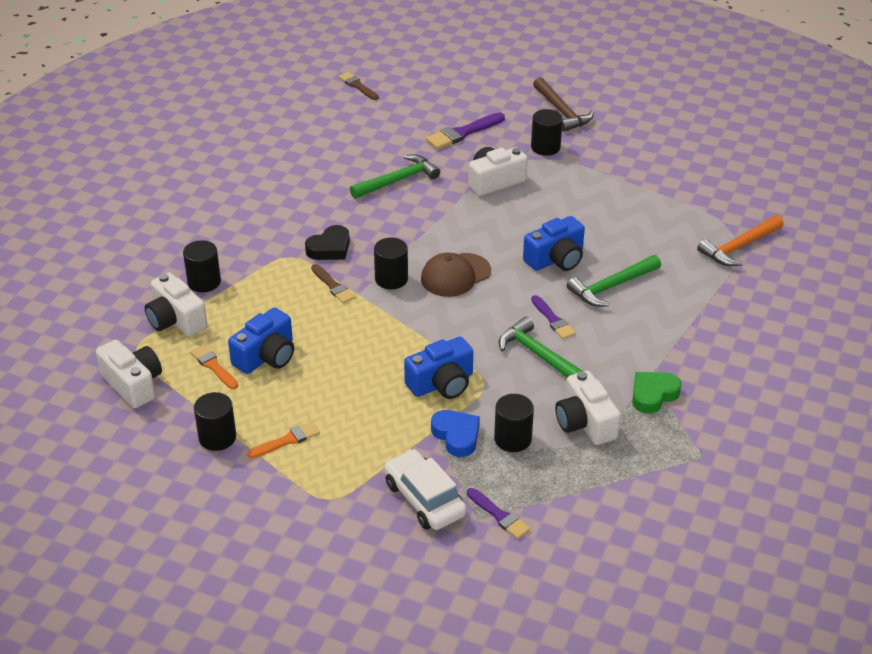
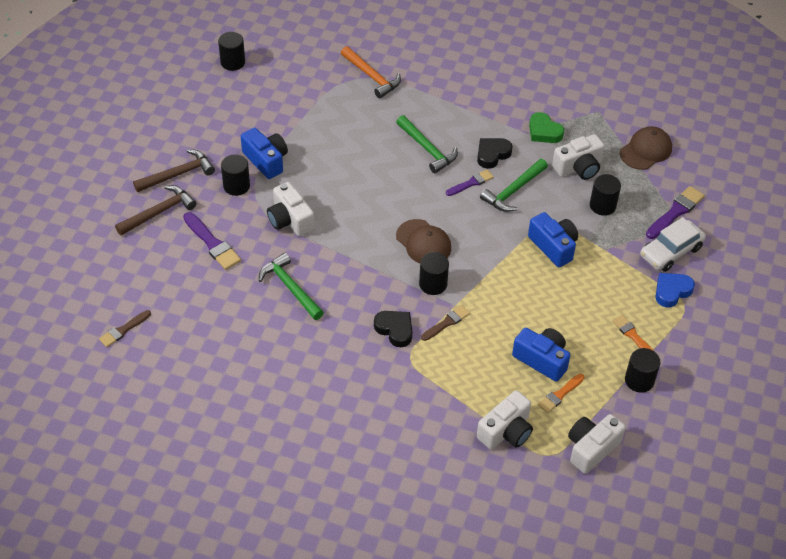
camera: 95 degrees left, 10 degrees up
black cylinder [183,240,221,292] -> black cylinder moved to [218,32,245,71]
blue heart [431,410,480,457] -> blue heart moved to [656,273,695,308]
purple brush [467,488,530,539] -> purple brush [646,186,705,239], size x1.53
blue camera [523,216,585,271] -> blue camera moved to [241,128,288,179]
none -> brown hammer [115,185,197,235]
none -> black heart [477,138,513,169]
none -> brown cap [620,126,672,170]

